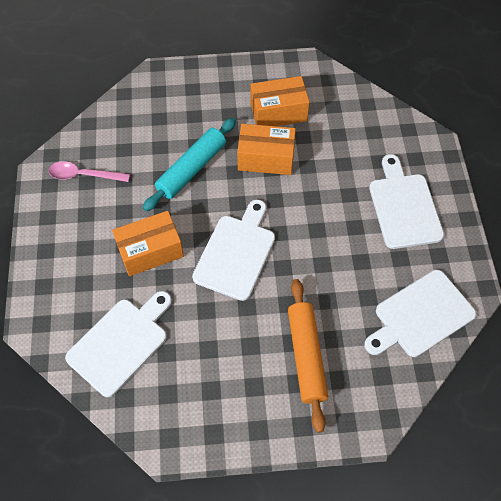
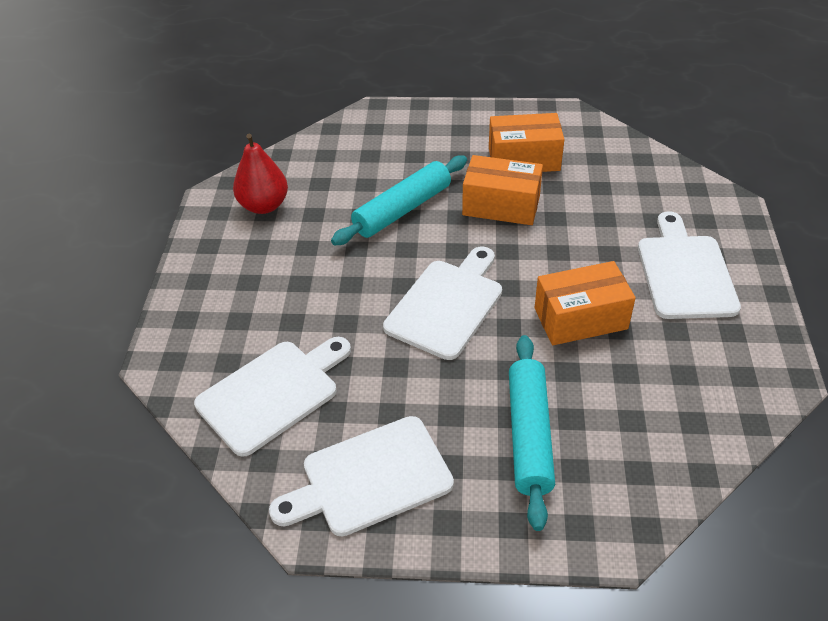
camera: 10 degrees right, 15 degrees down
pink spoon [49,161,130,182] -> red pear [233,134,288,214]
orange box [112,211,184,276] -> orange box moved to [535,261,636,345]
orange rolling pin [288,279,328,433] -> turquoise rolling pin [509,335,555,531]
white cutting board [364,270,476,357] -> white cutting board moved to [269,416,454,536]

